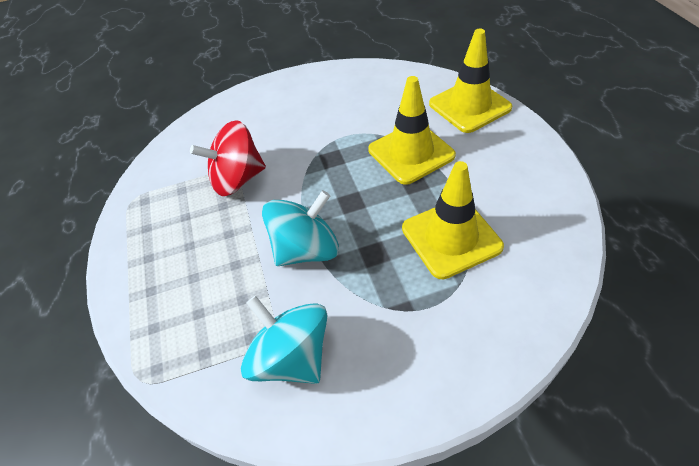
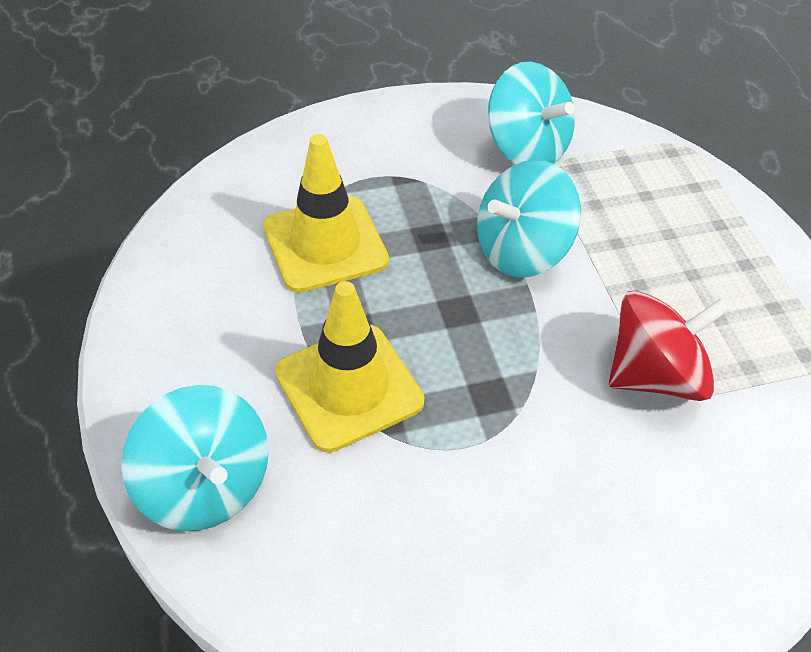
camera: 175 degrees right, 0 degrees up
yellow traffic cone [429,29,512,133] -> turquoise spinning top [121,385,269,531]

